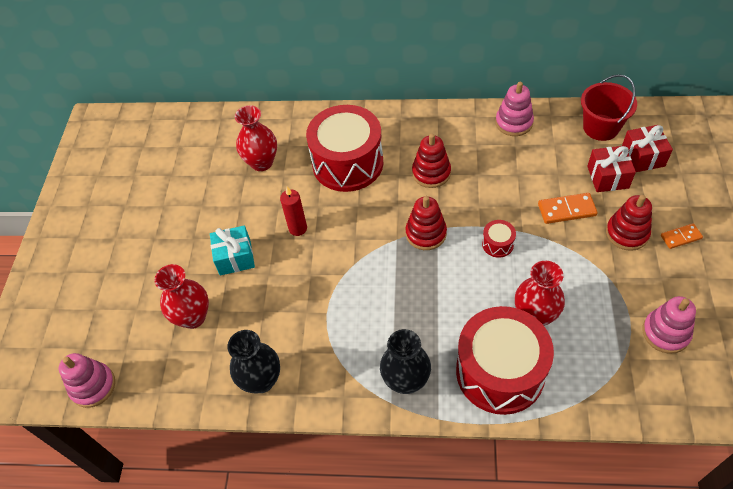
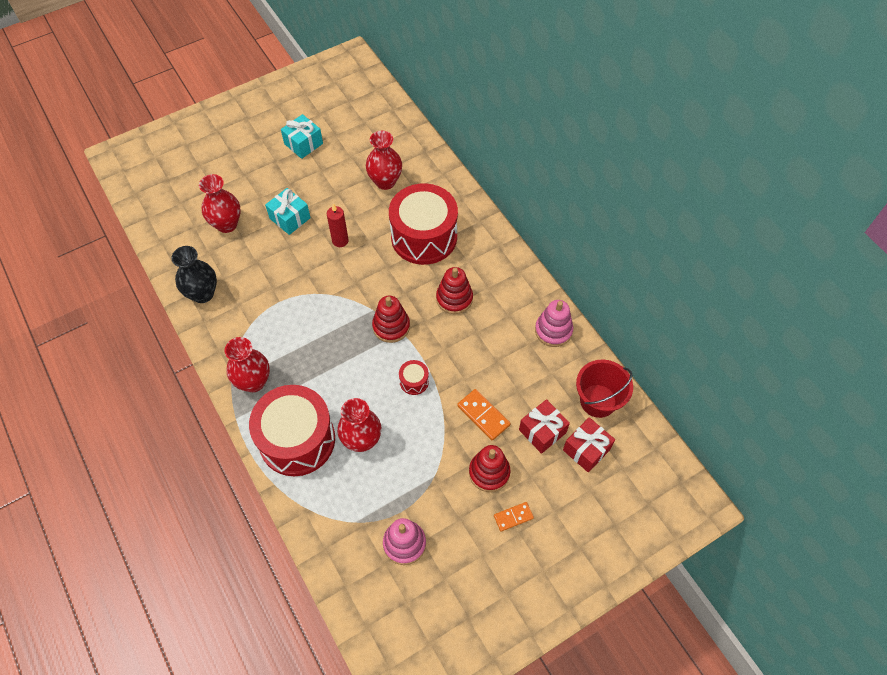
camera: 50 degrees right, 5 degrees up
pink stacking toy [59,353,115,408] -> none
black vase [380,329,431,394] -> red vase [225,337,270,392]
orange domino [661,223,703,249] -> orange domino turned 60 degrees counterclockwise [494,502,534,531]
none -> turquoise gift [281,114,323,159]

